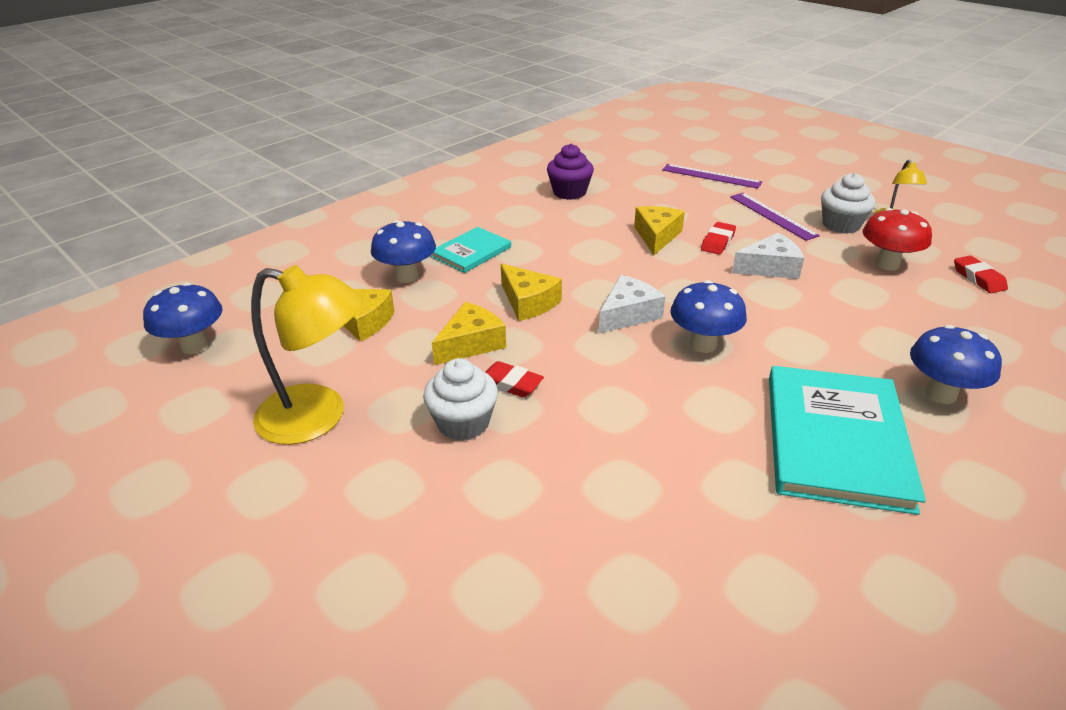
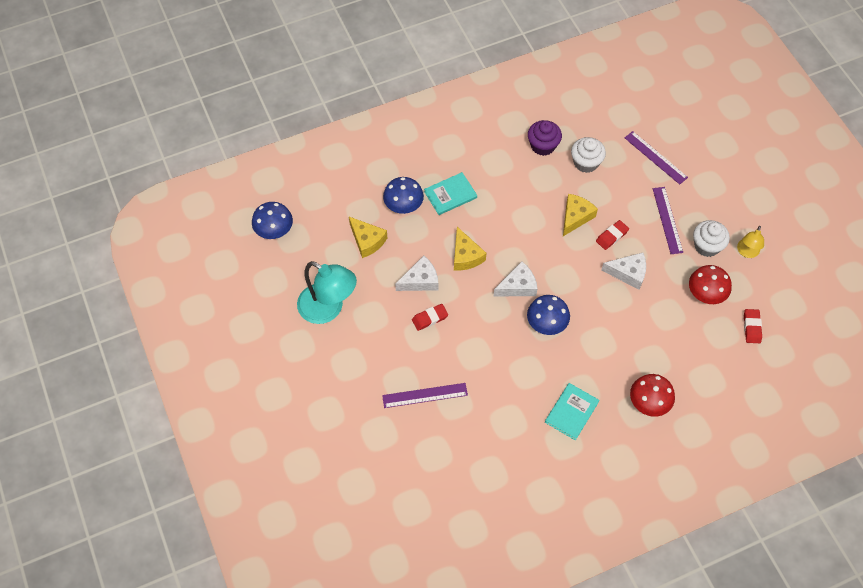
camera: 20 degrees right, 25 degrees up
yellow lamp [251,265,363,445] -> turquoise lamp [297,261,357,324]
white cupcake [423,358,498,441] -> white cupcake moved to [571,137,606,173]
yellow cheese [432,302,506,365] -> white cheese [395,256,438,291]
red eraser [485,361,544,397] -> red eraser turned 75 degrees counterclockwise [412,304,448,331]
turquoise book [769,366,926,515] -> turquoise book [545,383,600,440], size x0.55
blue mushroom [910,325,1002,404] -> red mushroom [630,374,675,417]
none -> purple ruler [382,383,468,408]

